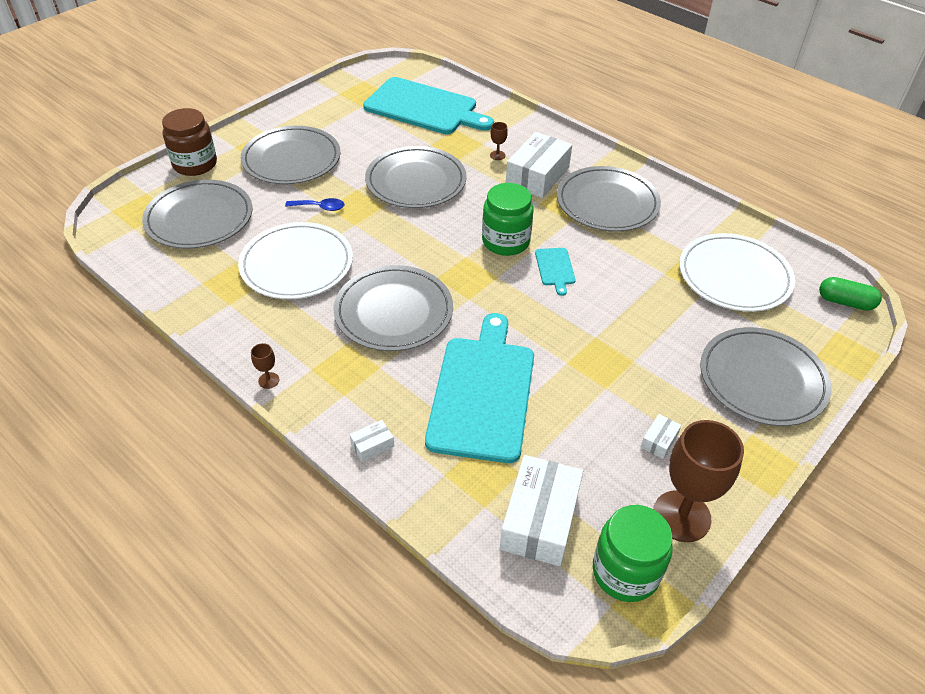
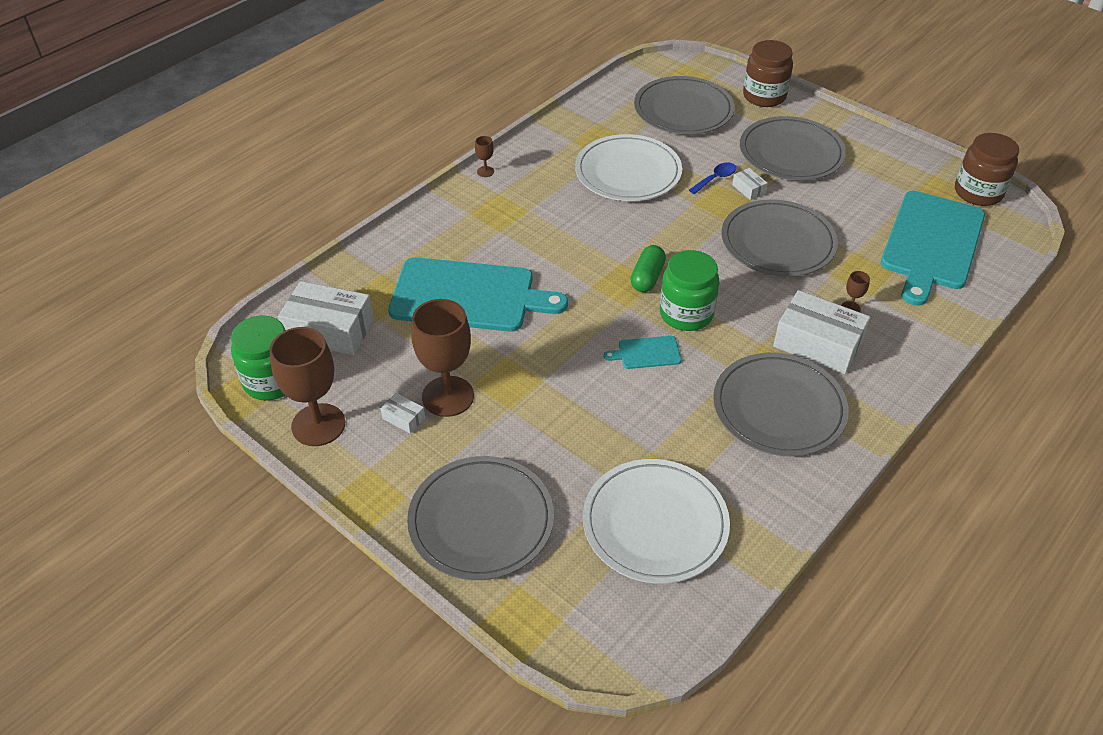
camera: 90 degrees right, 0 degrees up
blue spoon [285,198,345,211] -> blue spoon turned 135 degrees counterclockwise [689,162,736,194]
grey plate [334,265,453,351] -> none
white box [350,420,394,462] -> white box moved to [732,168,768,200]
green capsule [819,277,882,311] -> green capsule moved to [631,245,666,292]
none -> brown goblet [411,299,474,417]
none -> brown jar [955,133,1019,206]

